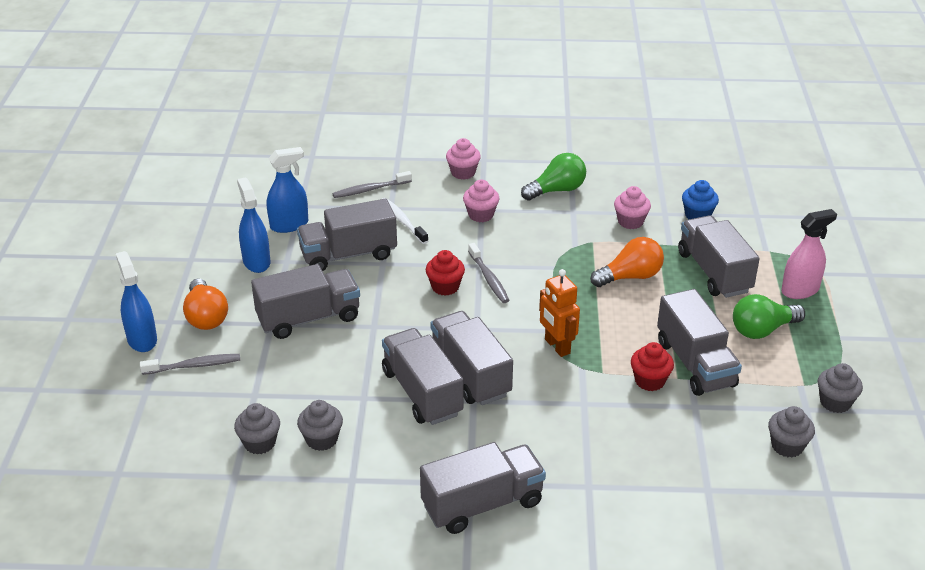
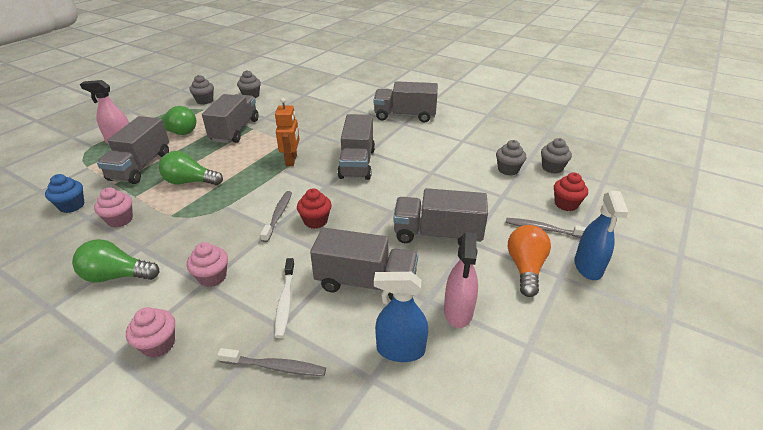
camera: 150 degrees left, 0 degrees up
blue spray bottle [237,177,271,273] -> pink spray bottle [444,232,478,328]
grey cupcake [297,400,343,451] -> grey cupcake moved to [541,138,572,174]
grey truck [382,328,463,425] -> none
orange light bulb [590,237,664,287] -> green light bulb [159,151,223,185]
red cupcake [631,342,674,391] -> red cupcake moved to [554,173,588,211]

